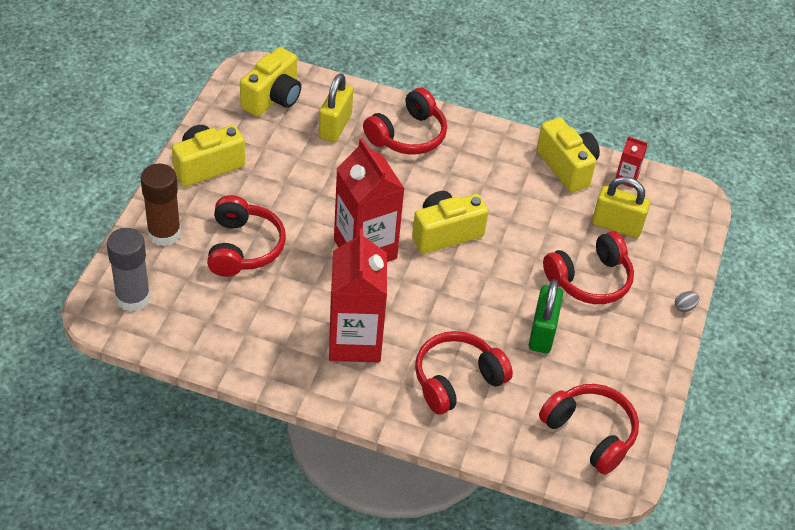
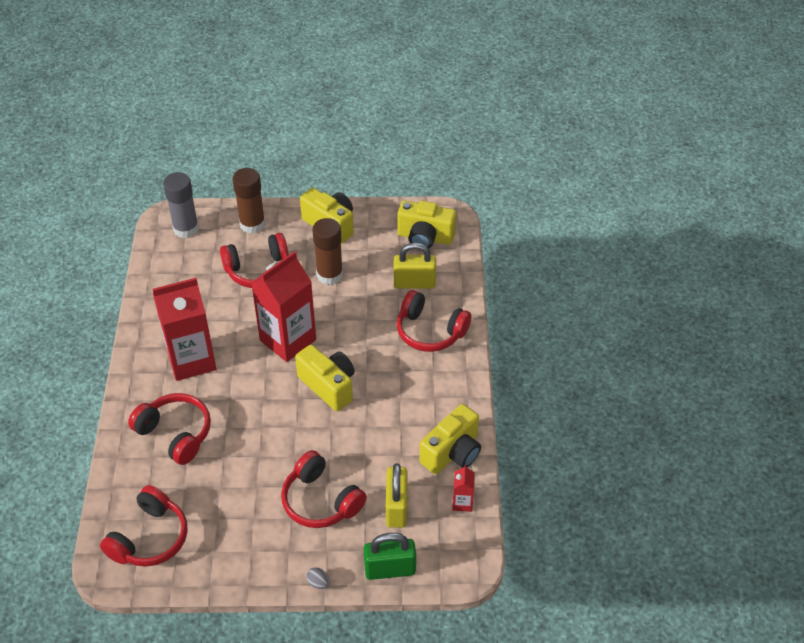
camera: 75 degrees right, 0 degrees up
green padlock [529,279,563,353] -> green padlock moved to [364,533,416,580]
none -> brown glue stick [312,218,343,285]

